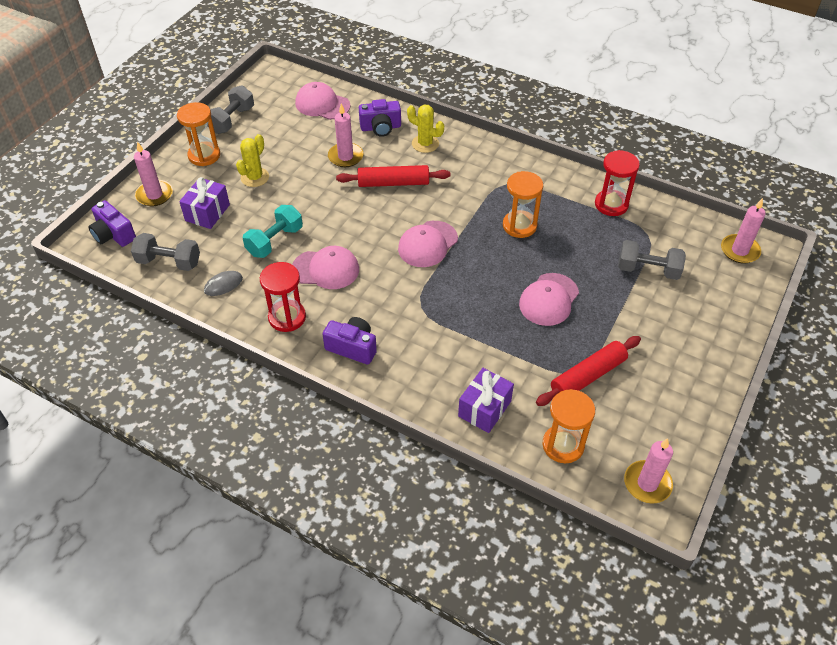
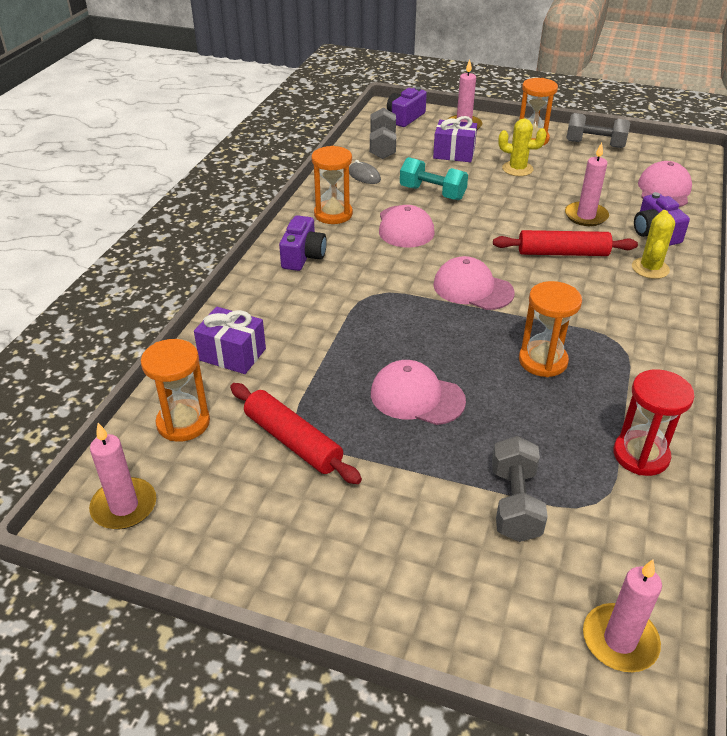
camera: 80 degrees right, 10 degrees down
red hourglass [260,262,306,332] -> orange hourglass [311,146,353,224]
red rolling pin [336,165,450,187] -> red rolling pin turned 75 degrees counterclockwise [493,230,638,256]

